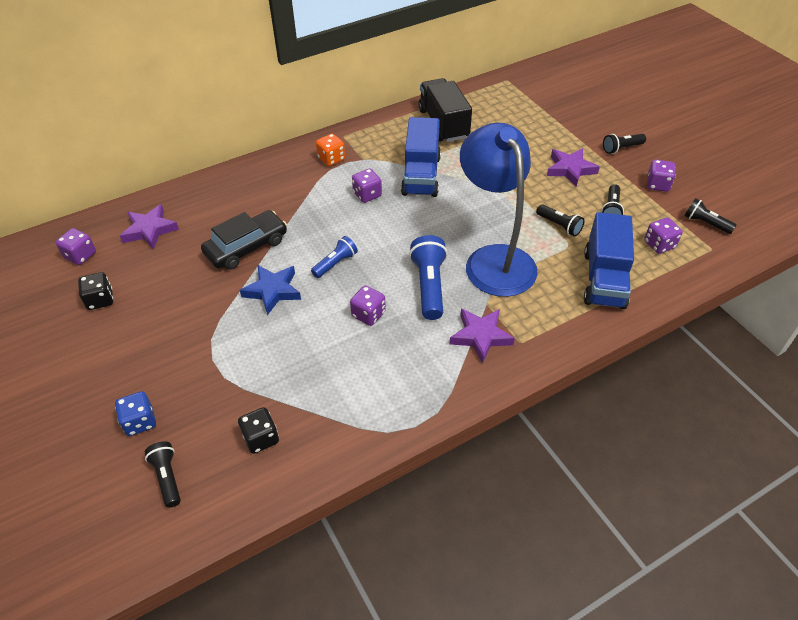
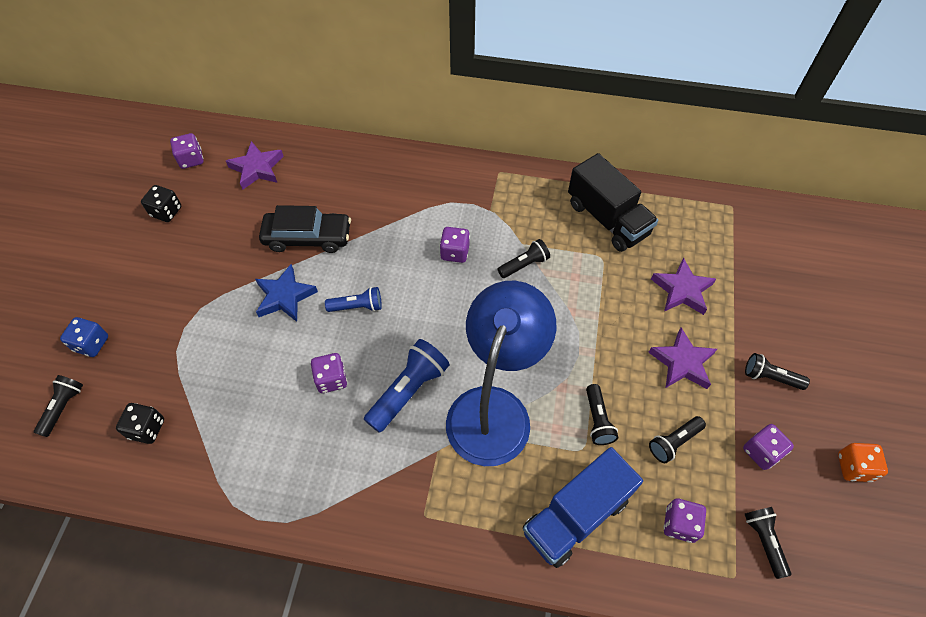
camera: 40 degrees right, 10 degrees up
orange dice [316,134,345,166] -> orange dice moved to [838,443,888,482]
blue truck [401,117,441,197] -> black flashlight [498,239,550,278]
black truck [418,78,472,142] -> black truck turned 120 degrees clockwise [568,153,658,252]
purple star [450,309,515,363] -> purple star moved to [651,257,716,315]

